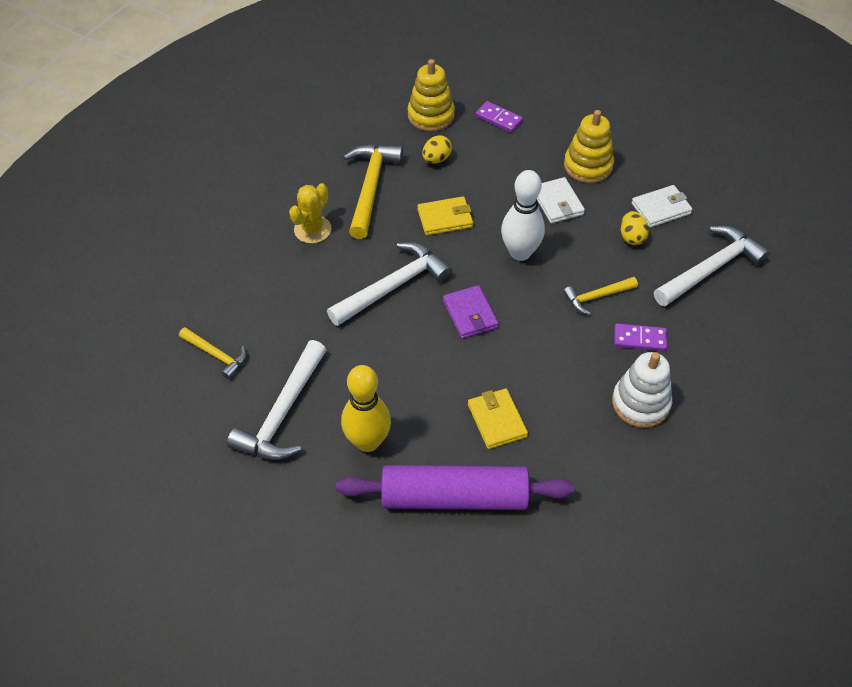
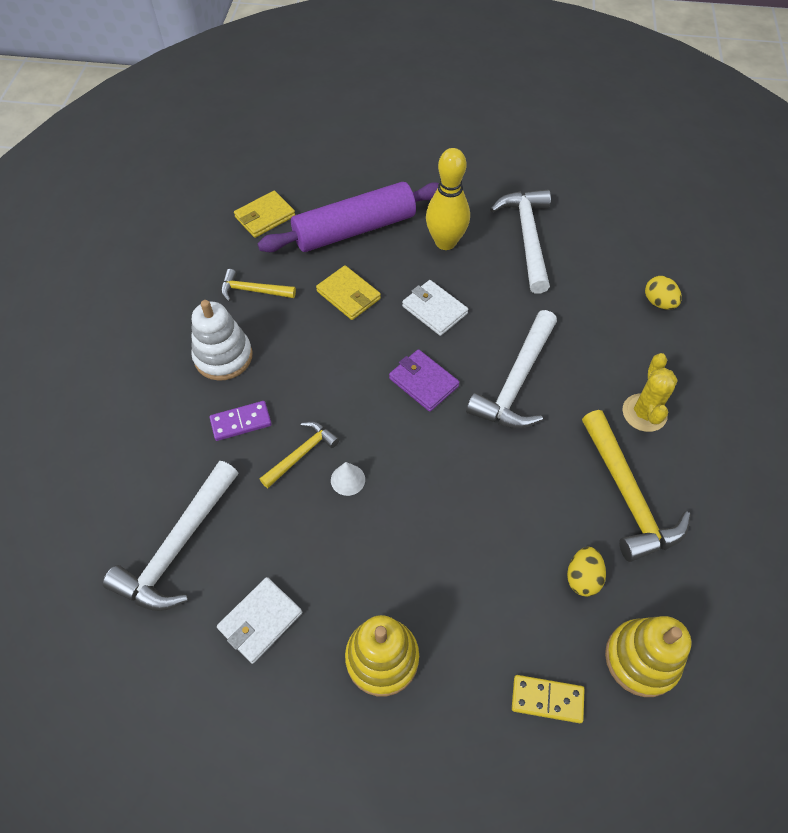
camera: 155 degrees right, 5 degrees up
yellow hammer [179,327,247,379] -> yellow hammer moved to [221,269,296,301]
yellow wallet [417,196,473,235] -> yellow wallet moved to [234,191,295,238]
purple domino [475,101,523,133] -> yellow domino [512,675,585,723]
white bowling pin [501,170,545,261] -> none
white wallet [537,177,585,224] -> white wallet moved to [402,280,468,336]
yellow egg [621,211,649,245] -> yellow egg moved to [645,276,682,310]
none -> white cone [331,462,365,496]

